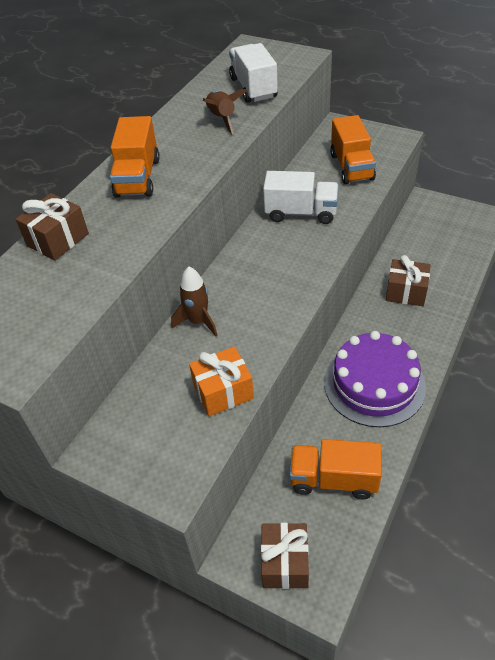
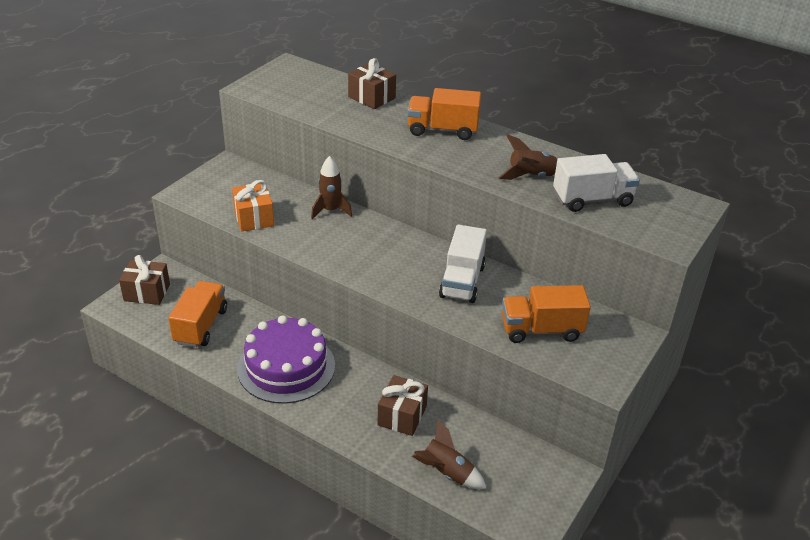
camera: 90 degrees right, 10 degrees down
none -> brown rocket [412,419,486,489]

